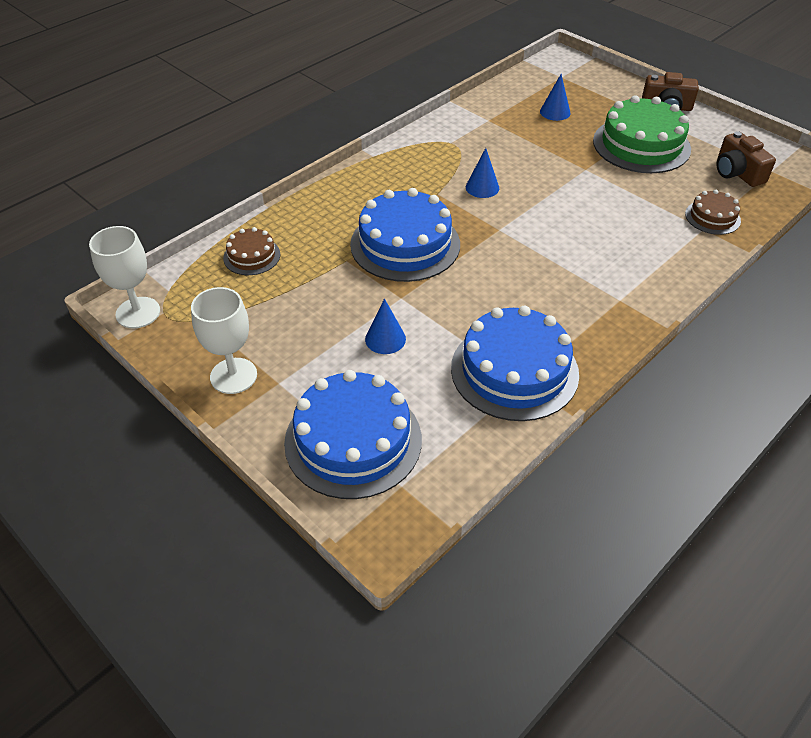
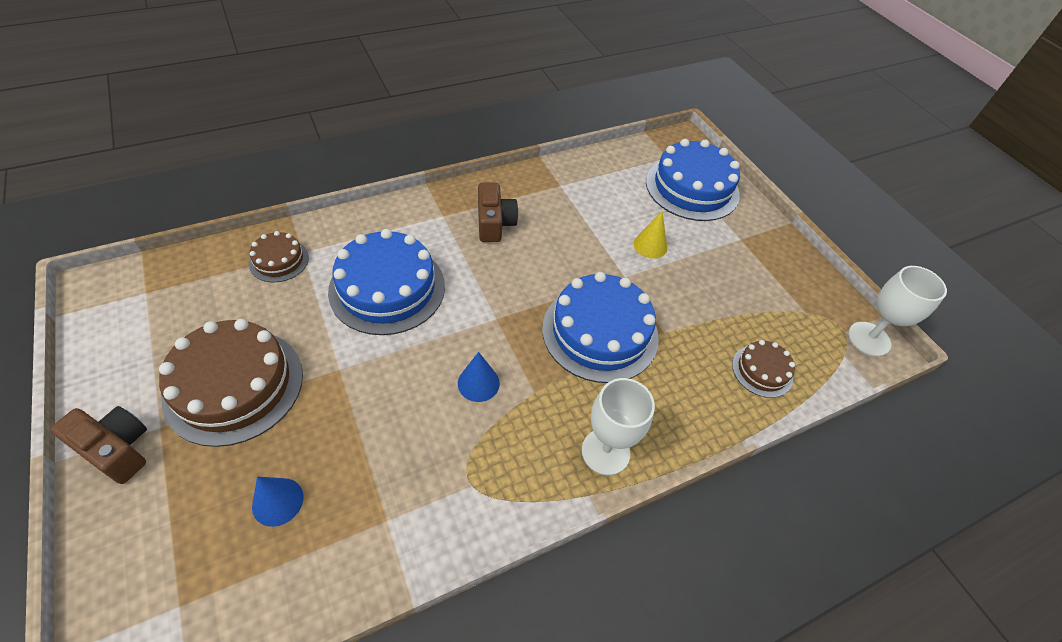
camera: 165 degrees left, 5 degrees up
white goblet [191,287,257,394] -> white goblet moved to [582,378,655,475]
blue cone [365,298,406,354] -> yellow cone [633,212,667,259]
blue cake [451,306,579,421] -> blue cake moved to [328,229,445,335]
green cake [593,95,691,173] -> brown cake [159,319,303,447]
brown camera [716,131,776,187] -> brown camera moved to [478,182,518,242]

